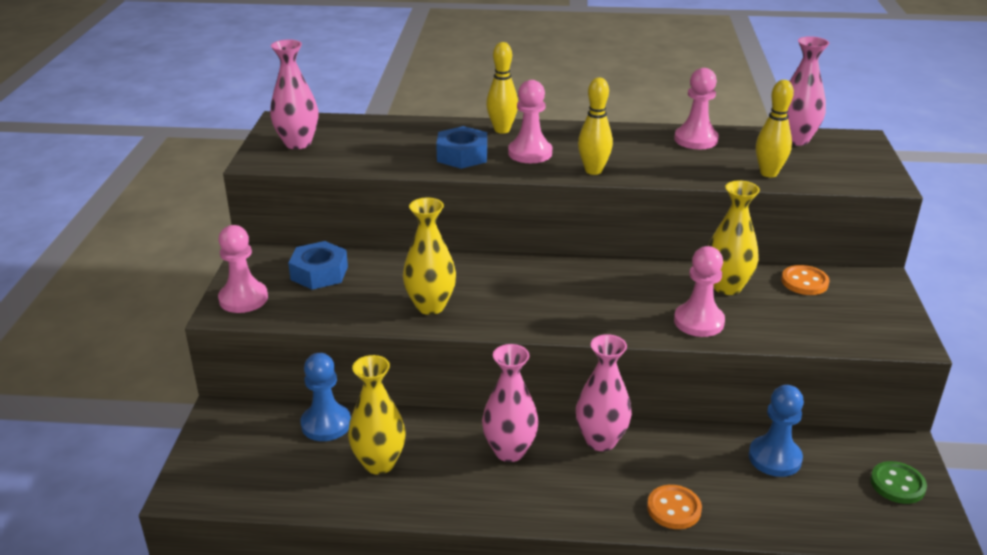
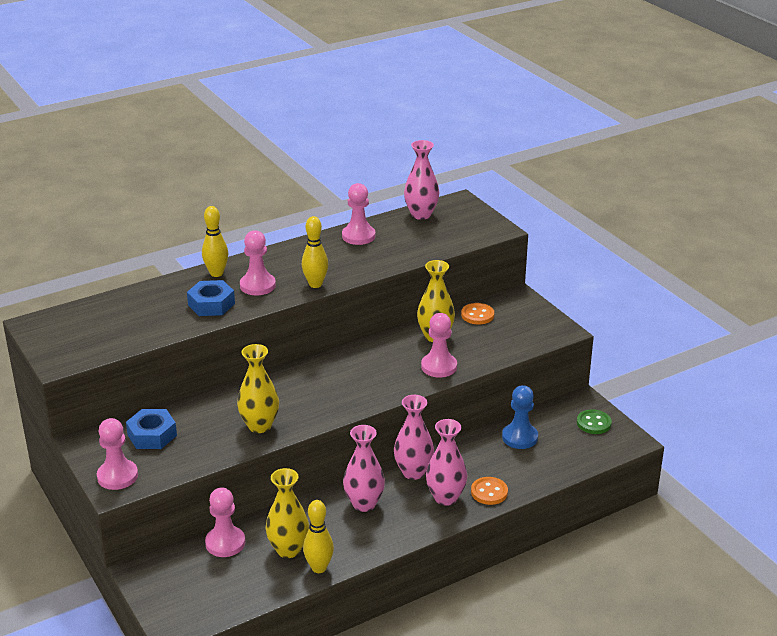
camera: 35 degrees left, 0 degrees up
pink vase [270,40,318,149] -> pink vase moved to [426,419,467,506]
blue pawn [300,353,351,441] -> pink pawn [205,488,245,557]
yellow bowling pin [756,80,794,177] -> yellow bowling pin moved to [303,500,334,573]

